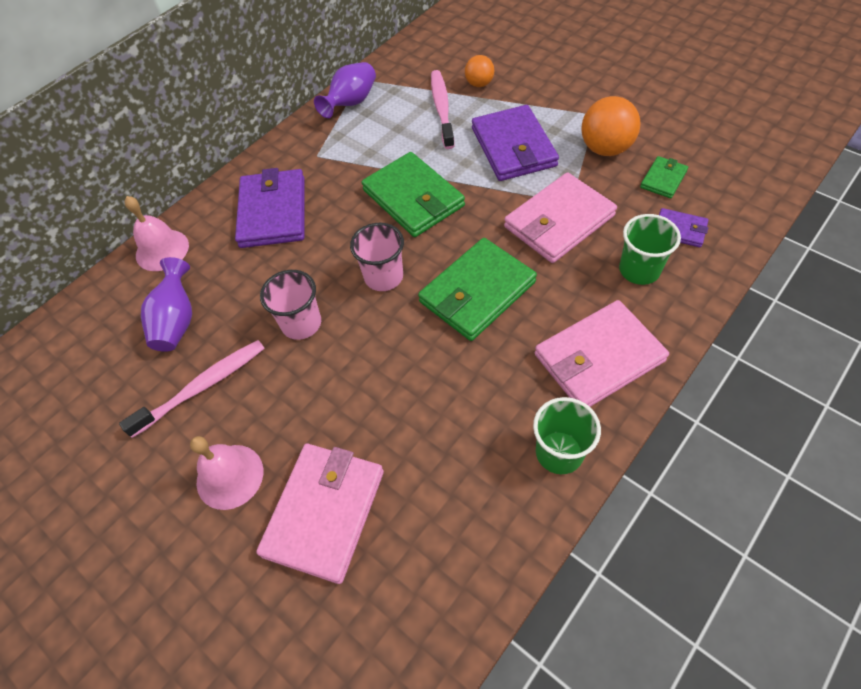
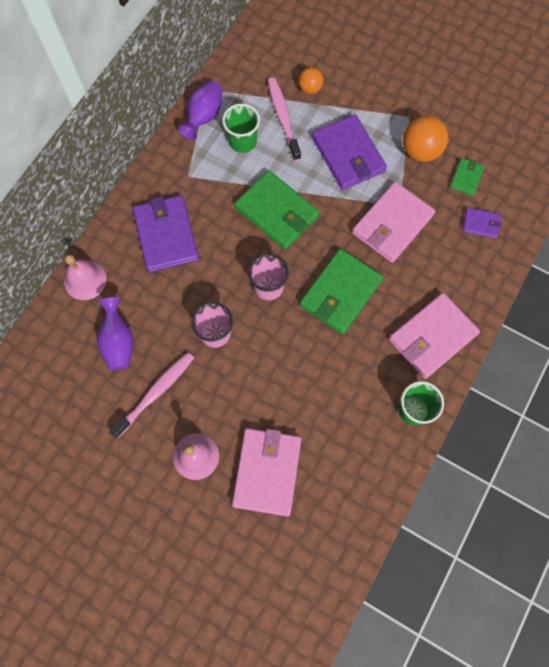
camera: 15 degrees left, 15 degrees up
green cup [619,214,681,285] -> green cup moved to [222,104,260,153]

